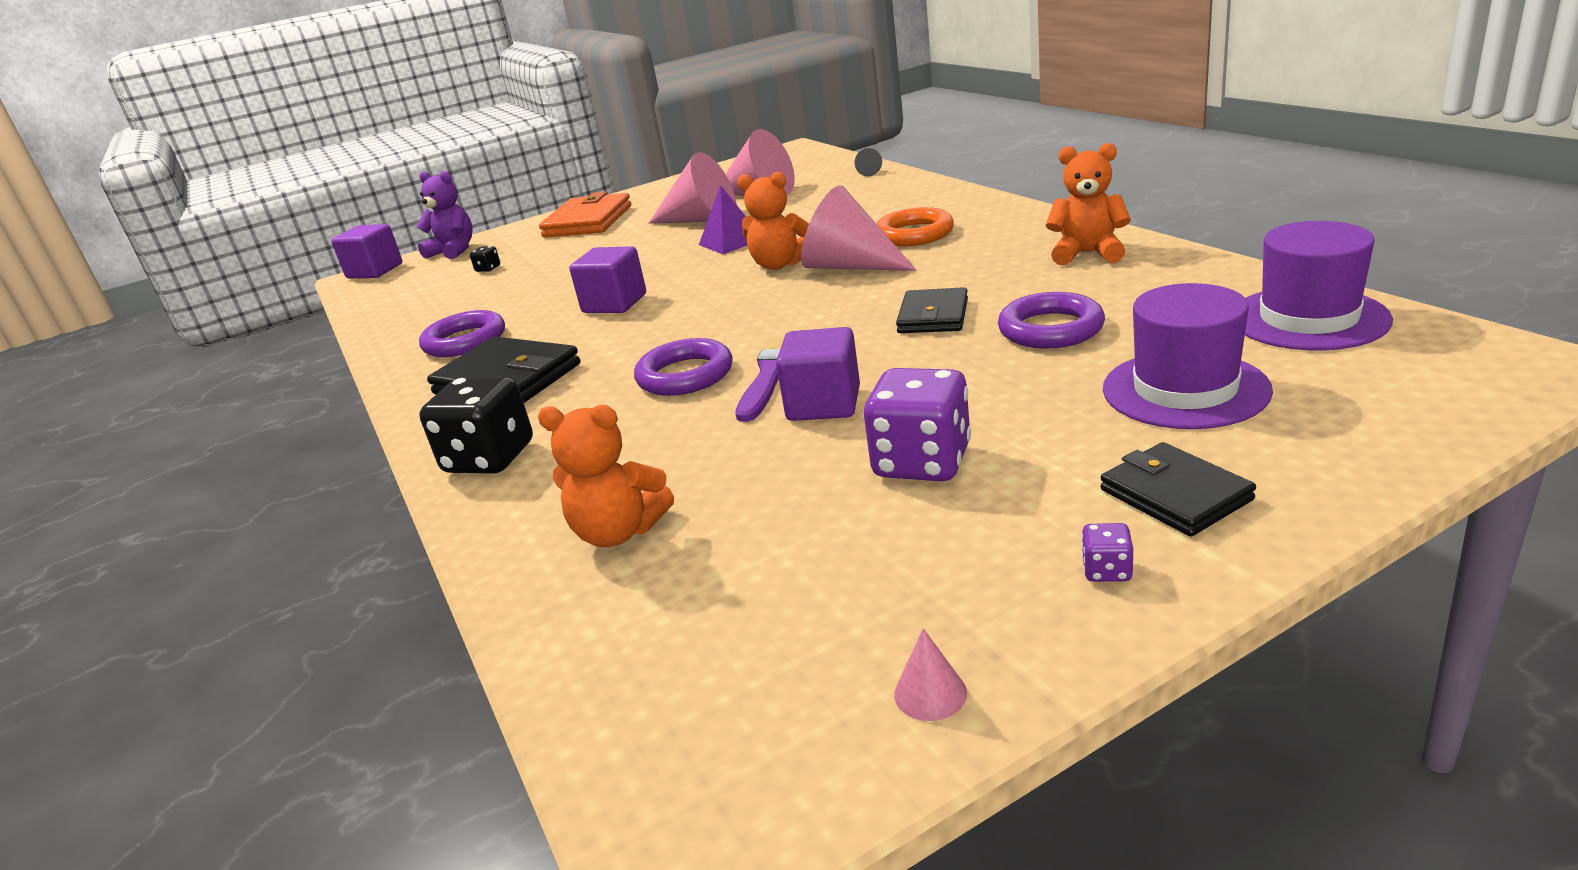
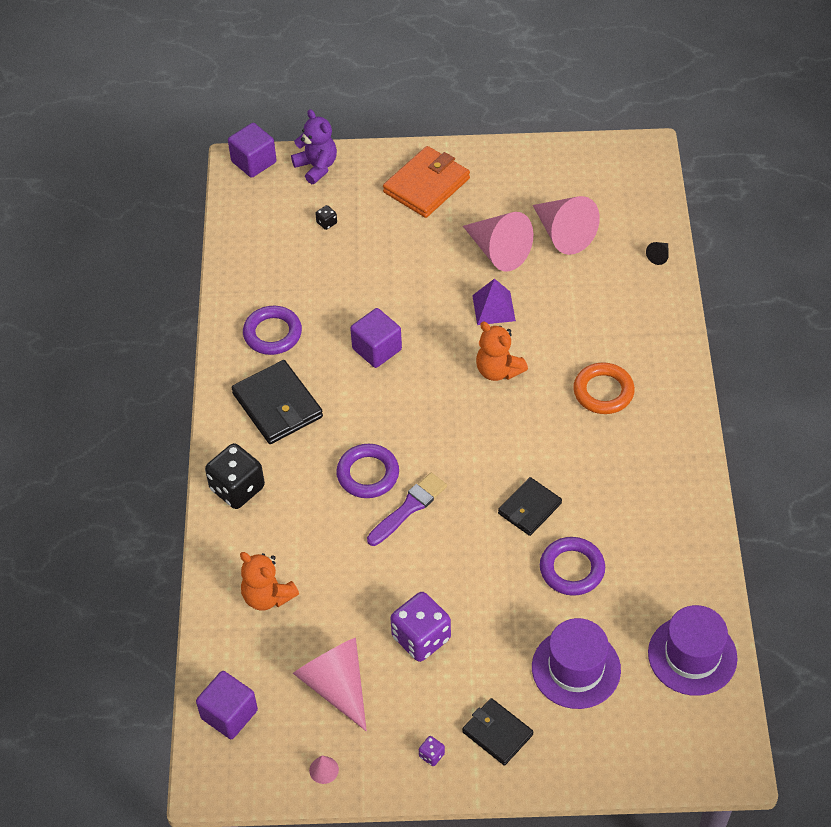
camera: 25 degrees right, 25 degrees up
purple cube [776,327,860,421] -> purple cube moved to [196,671,258,739]
pink cone [801,185,917,271] -> pink cone moved to [293,638,367,731]
orange teddy bear [1046,143,1131,265] -> none
black wallet [1101,442,1256,537] -> black wallet turned 45 degrees counterclockwise [462,698,533,766]

